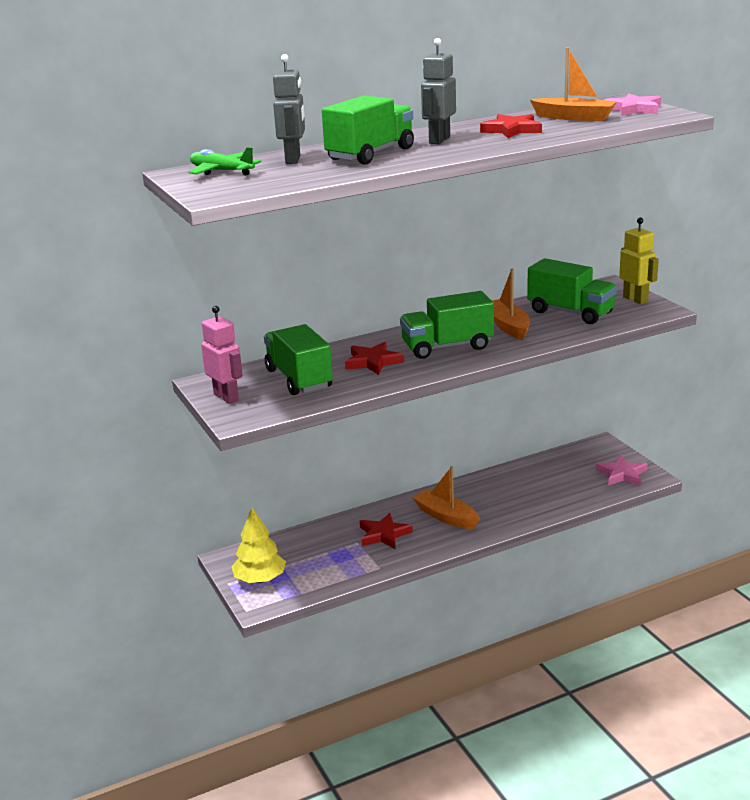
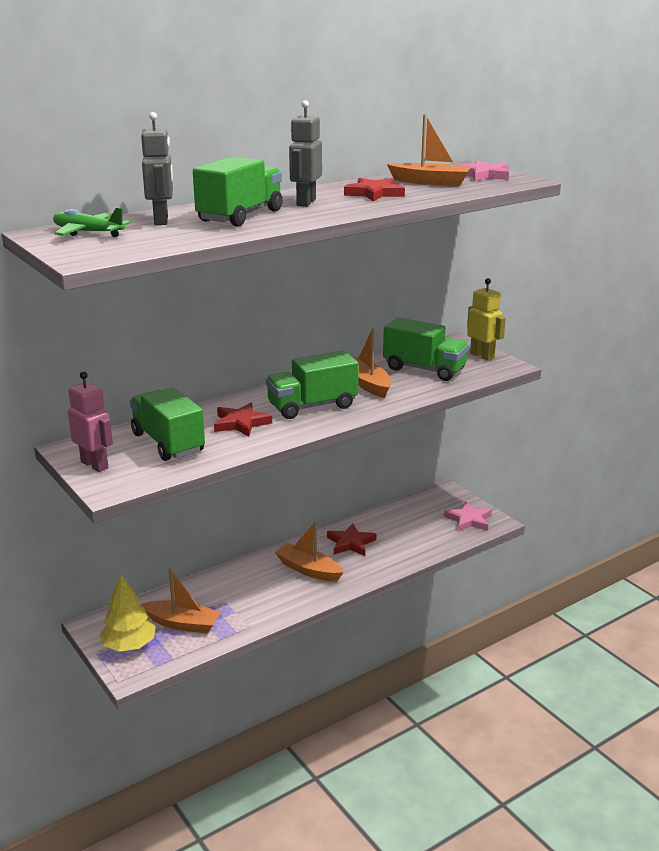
camera: 10 degrees left, 0 degrees up
red star [360,513,413,549] -> red star moved to [327,523,376,556]
none -> orange boat [141,568,221,634]

